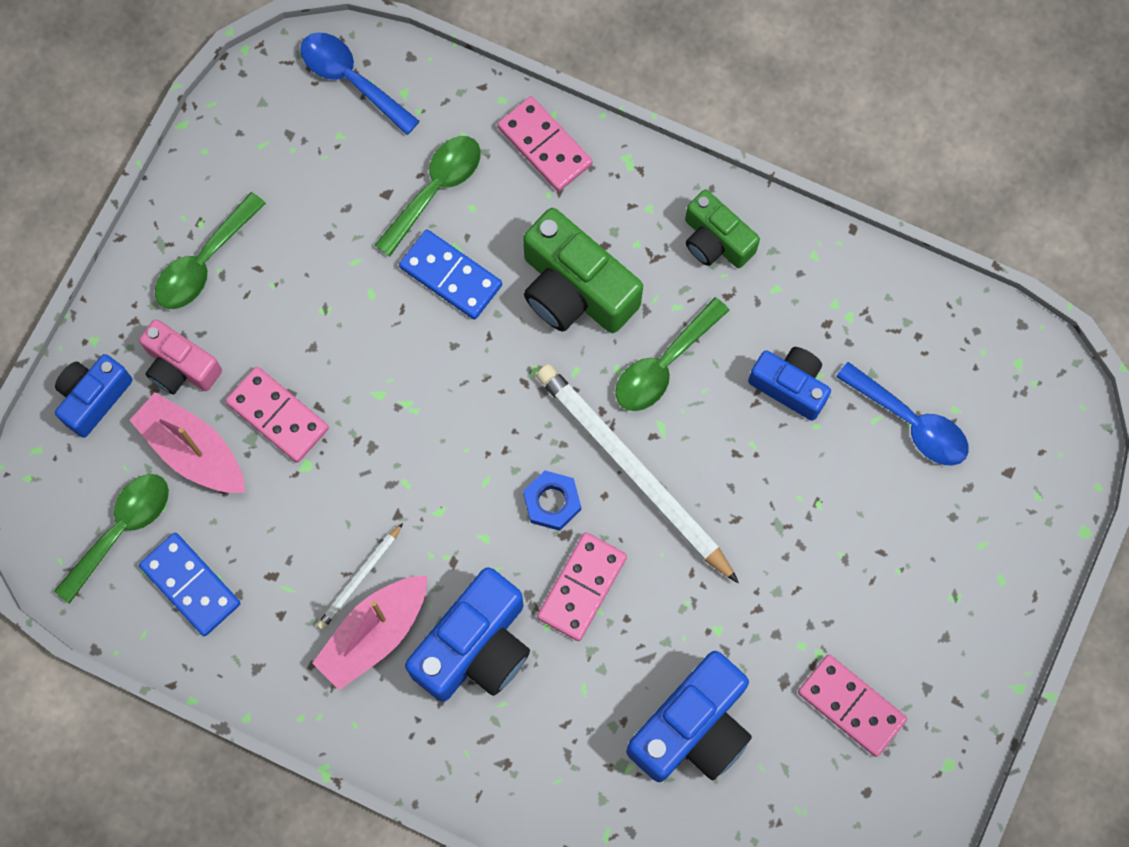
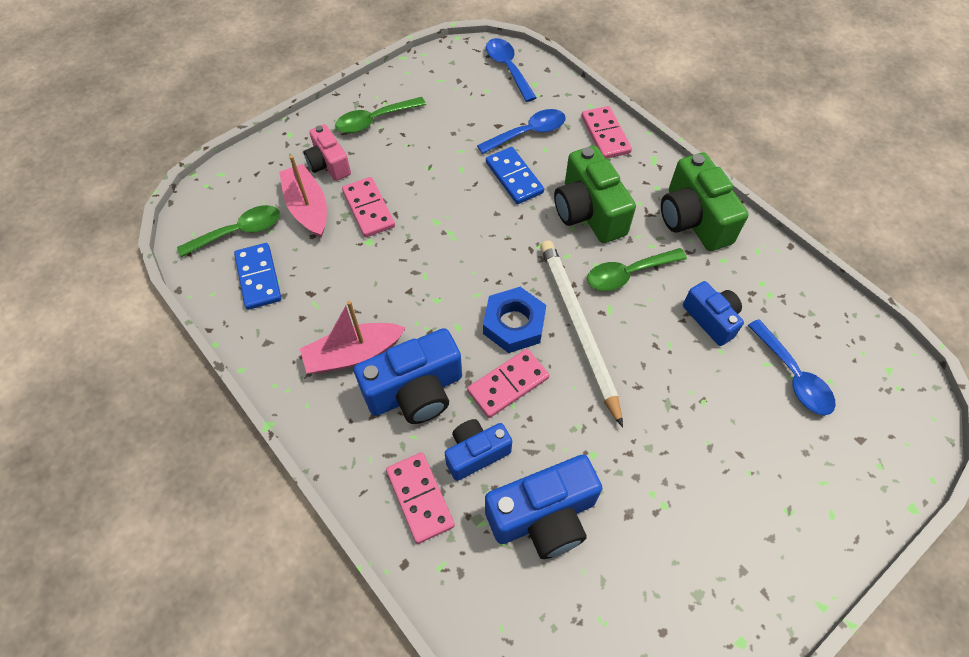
camera: 25 degrees right, 15 degrees down
blue camera [55,354,133,438] -> blue camera moved to [445,419,512,481]
white pencil [317,523,403,630] -> none
green spoon [375,136,481,257] -> blue spoon [477,109,566,154]
blue nut [523,470,581,531] -> blue nut [483,287,546,353], size x1.51
green camera [685,190,760,268] -> green camera [661,152,749,251], size x1.61
pink domino [798,655,907,757] -> pink domino moved to [386,452,455,544]

